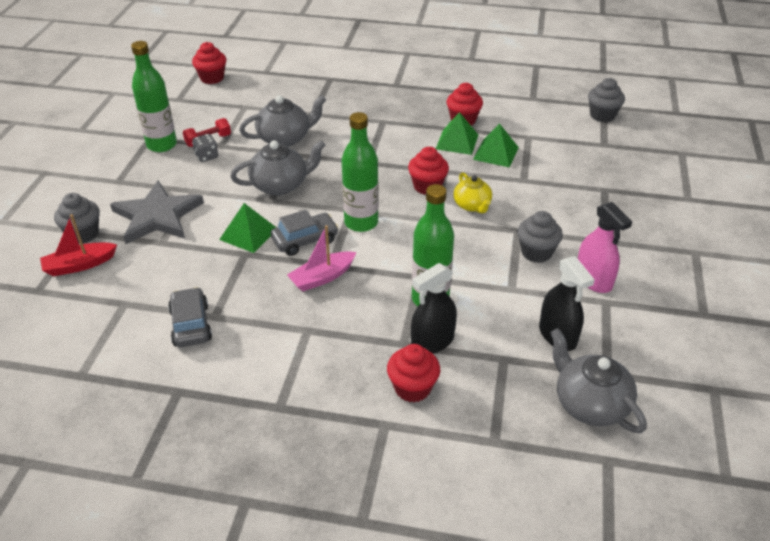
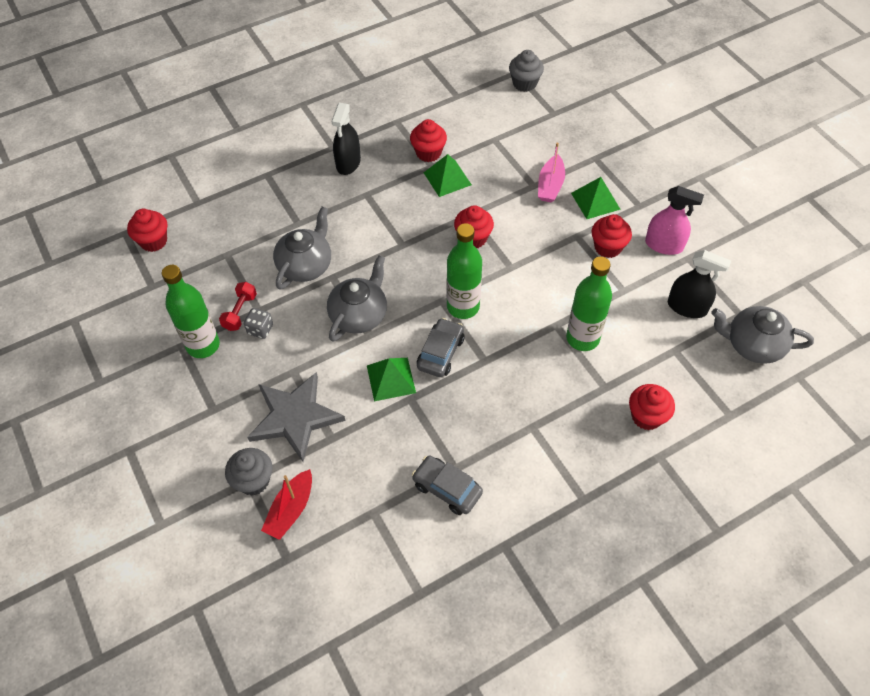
camera: 40 degrees left, 15 degrees up
pink boat [287,225,356,292] -> pink boat moved to [538,143,565,203]
black spray bottle [411,263,457,354] -> black spray bottle moved to [332,103,361,175]
yellow teapot [453,172,492,213] -> none
green pyramid [473,123,519,168] -> green pyramid moved to [571,177,621,219]
grey cupcake [517,211,563,263] -> red cupcake [592,214,632,258]

